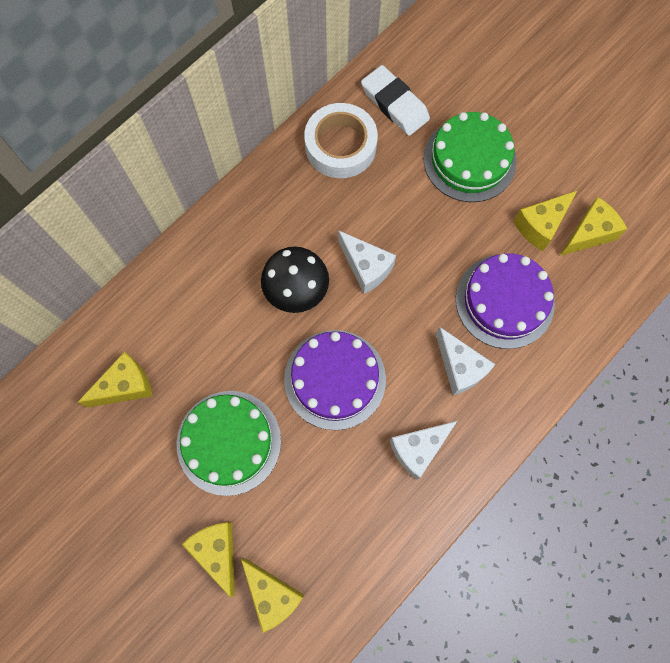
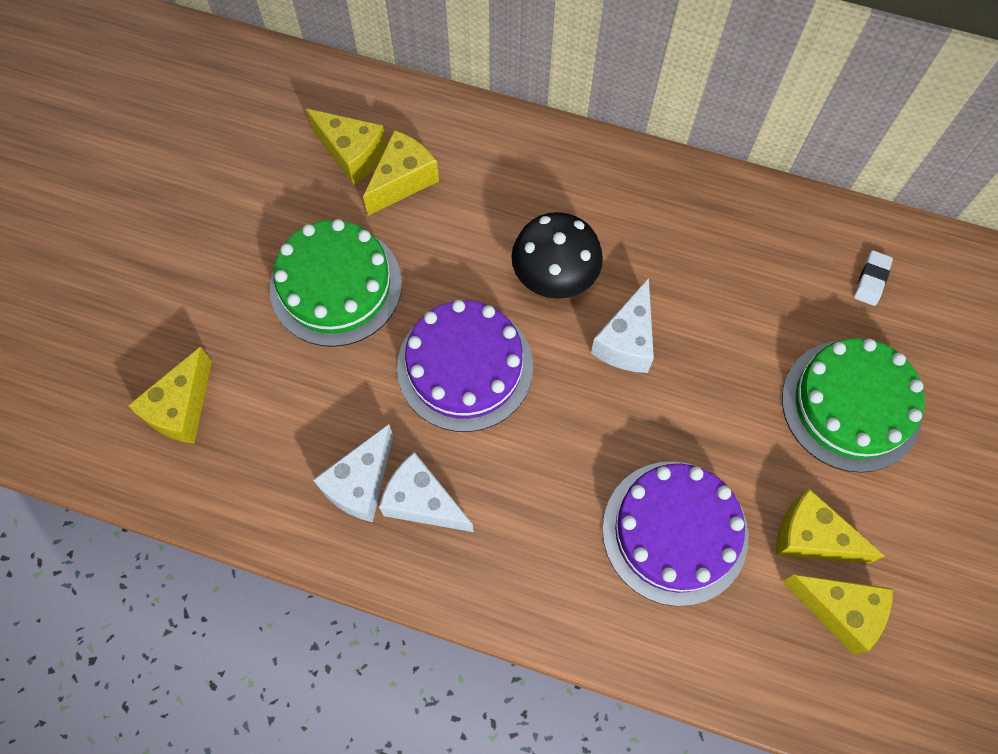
camera: 65 degrees right, 5 degrees down
yellow cheese [182,522,235,598] -> yellow cheese moved to [363,130,439,216]
white tape [304,103,378,178] -> none
white eraser [361,65,430,136] -> white eraser [854,250,893,306], size x0.51
white cheese [436,327,496,395] -> white cheese moved to [313,424,393,522]

